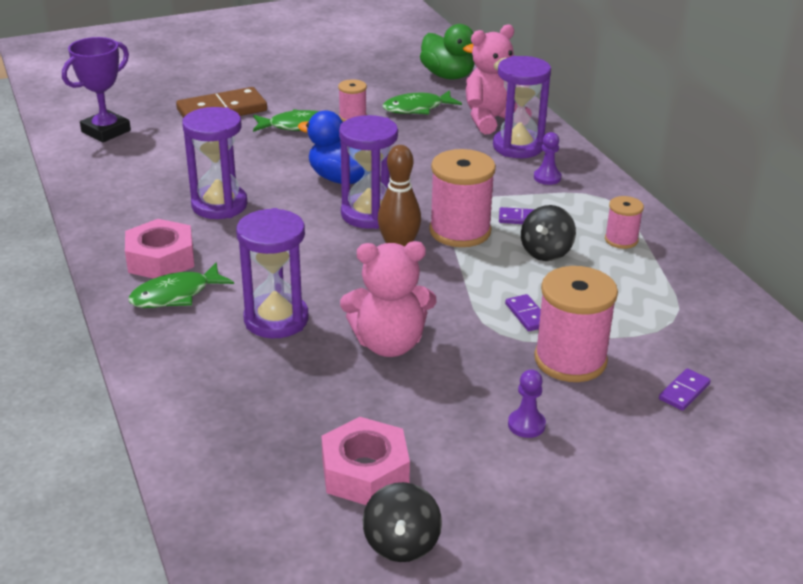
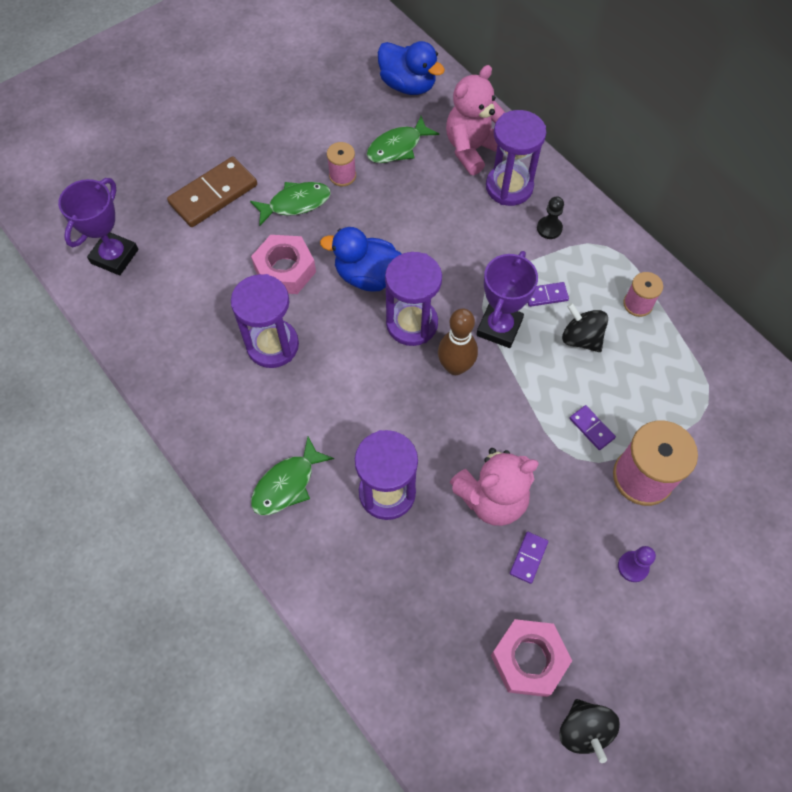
camera: 15 degrees left, 30 degrees up
pink nut [125,219,194,279] -> pink nut moved to [251,235,316,294]
green duck [420,24,474,79] -> blue duck [378,41,445,95]
pink spool [429,149,496,247] -> purple trophy [476,251,538,348]
black spinning top [521,205,576,261] -> black spinning top turned 120 degrees clockwise [562,303,608,352]
purple pawn [534,132,562,185] -> black pawn [537,196,564,239]
purple domino [659,368,711,411] -> purple domino moved to [510,532,548,584]

